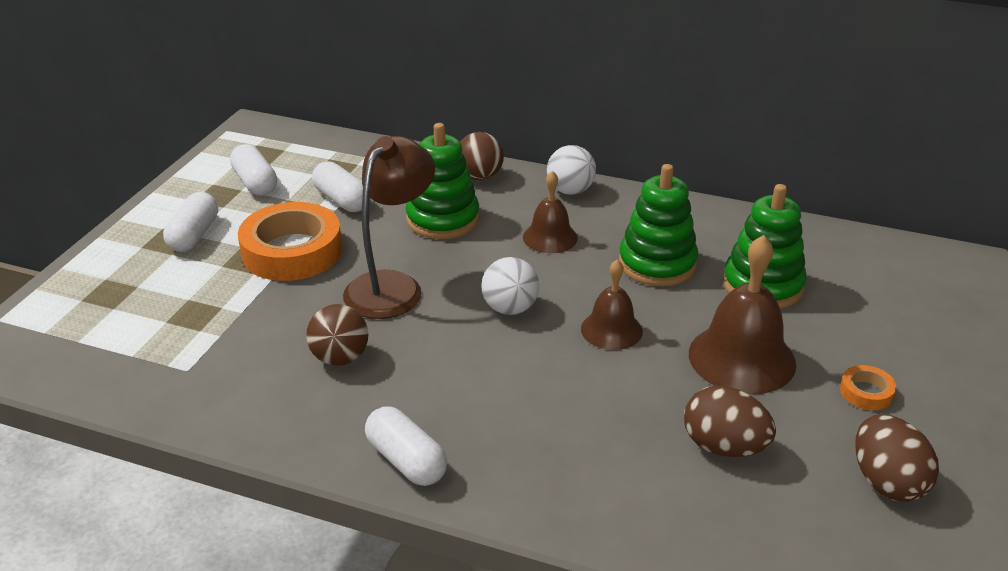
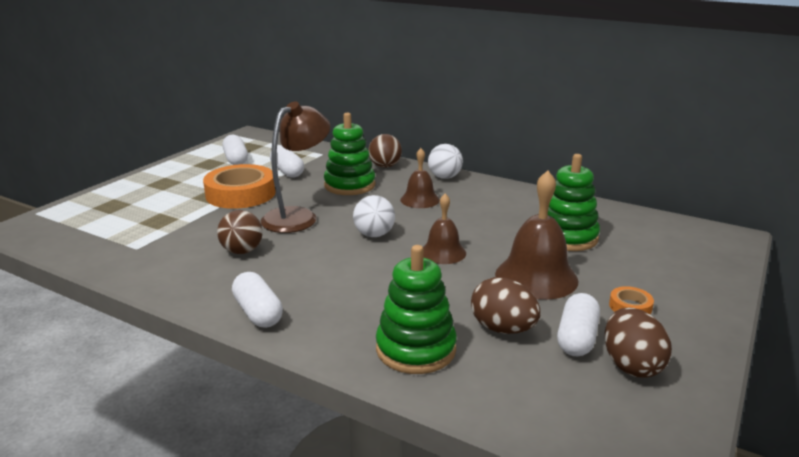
camera: 10 degrees right, 10 degrees down
white capsule [163,192,218,252] -> white capsule moved to [557,293,600,356]
green stacking toy [619,164,698,286] -> green stacking toy moved to [376,245,457,374]

